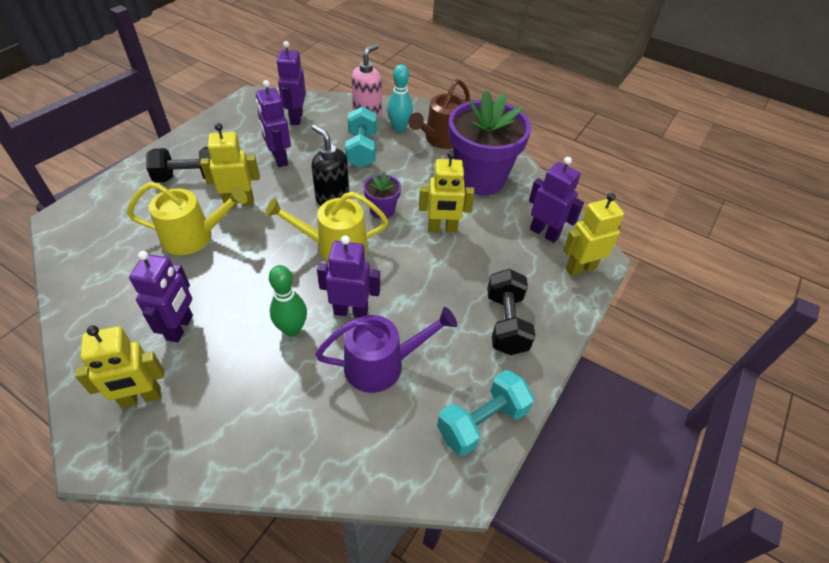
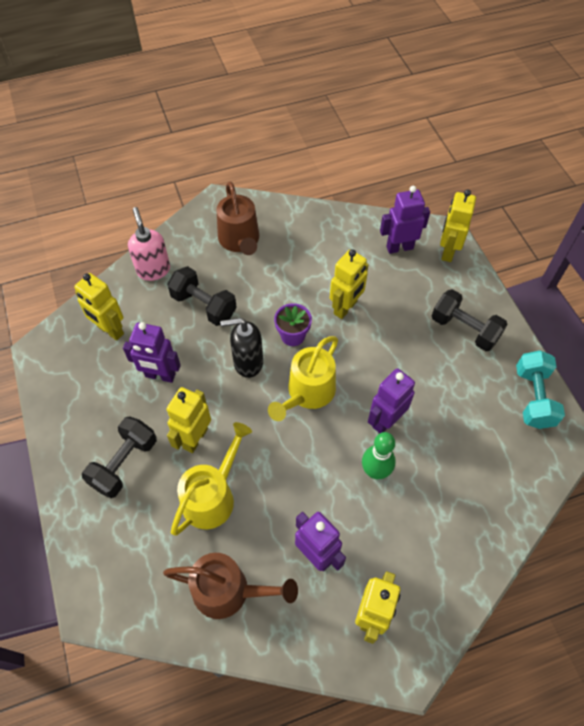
camera: 50 degrees left, 10 degrees up
purple robot [276,41,306,125] -> yellow robot [74,273,124,341]
purple watering can [315,307,457,393] -> none
turquoise dumbbell [345,107,377,168] -> black dumbbell [167,266,237,326]
turquoise bowling pin [387,64,413,132] -> none
purple flower pot [449,90,531,195] -> none
none -> brown watering can [163,553,298,619]

